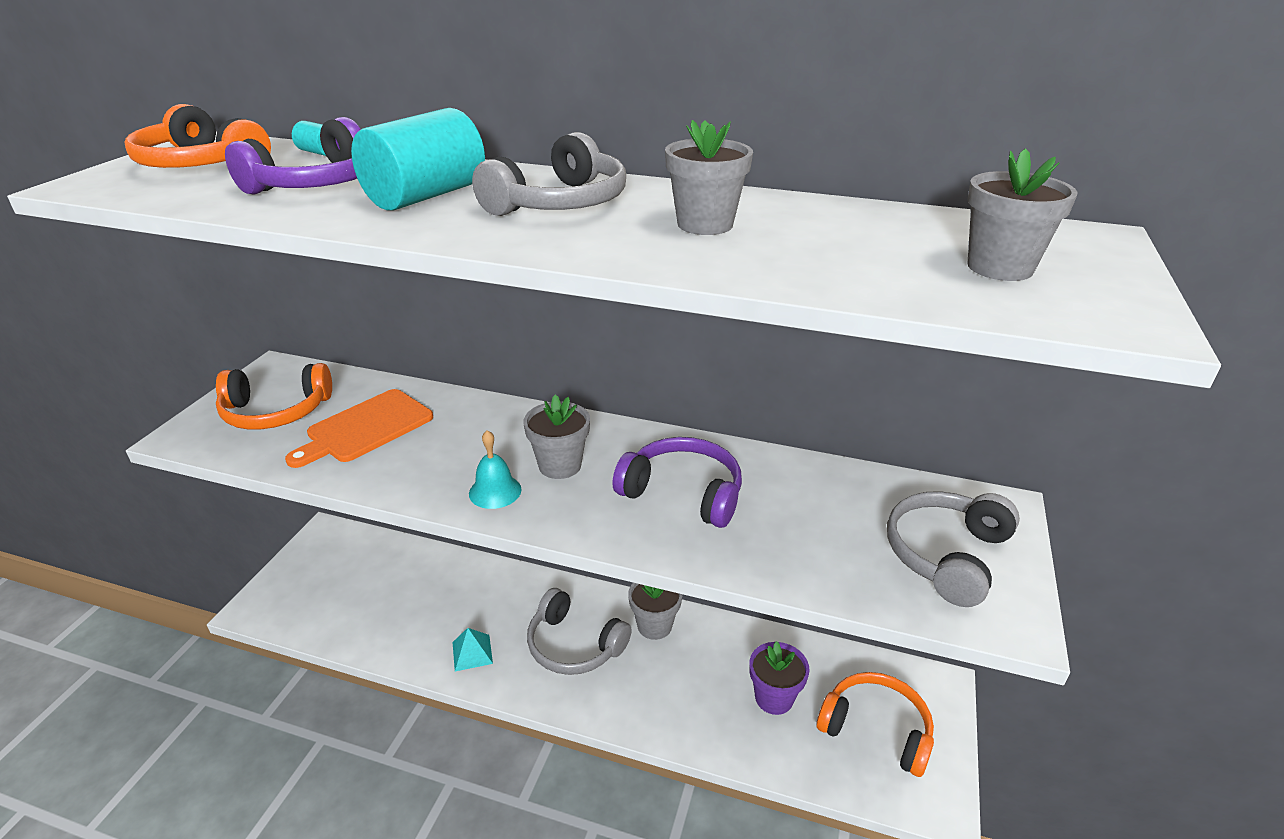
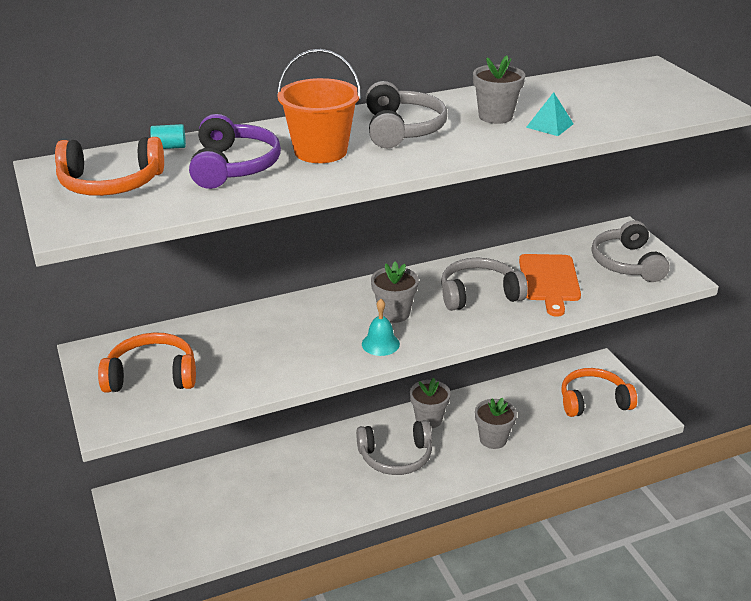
camera: 40 degrees left, 0 degrees up
orange headphones [216,363,332,430] -> orange headphones turned 135 degrees counterclockwise [98,332,196,393]
orange cutting board [285,389,433,468] -> orange cutting board moved to [519,254,581,317]
turquoise cylinder [351,108,485,211] -> orange bucket [277,49,361,163]
turquoise pyramid [453,628,493,671] -> turquoise pyramid moved to [526,92,574,136]
purple headphones [612,437,742,528] -> grey headphones [441,258,528,311]
purple flower pot [749,641,809,715] -> none
grey flower pot [967,148,1077,281] -> grey flower pot moved to [475,398,517,449]

